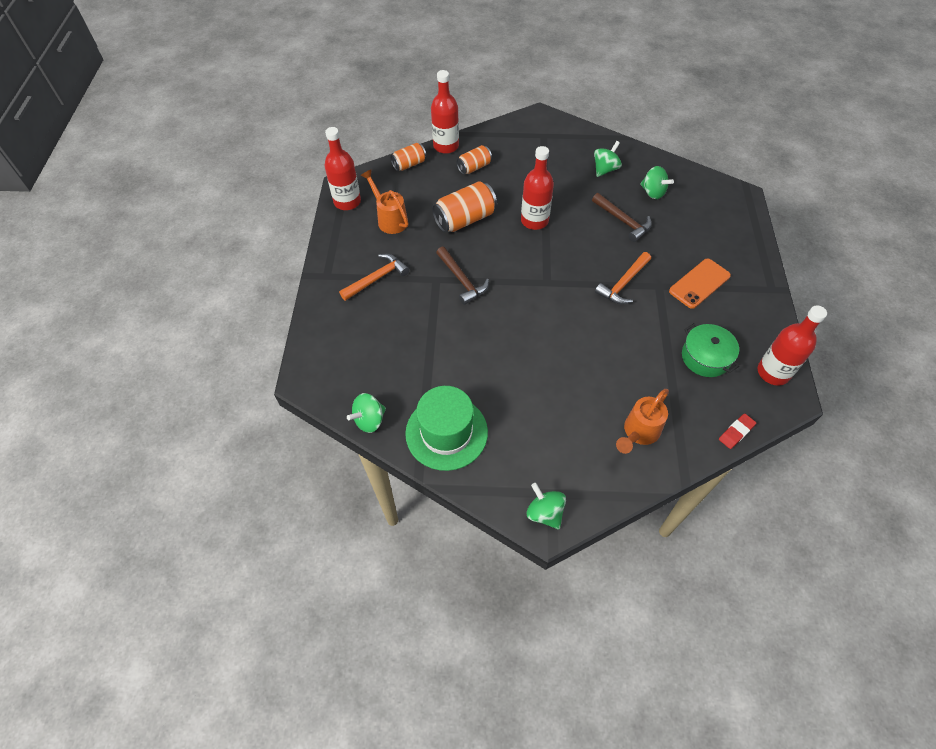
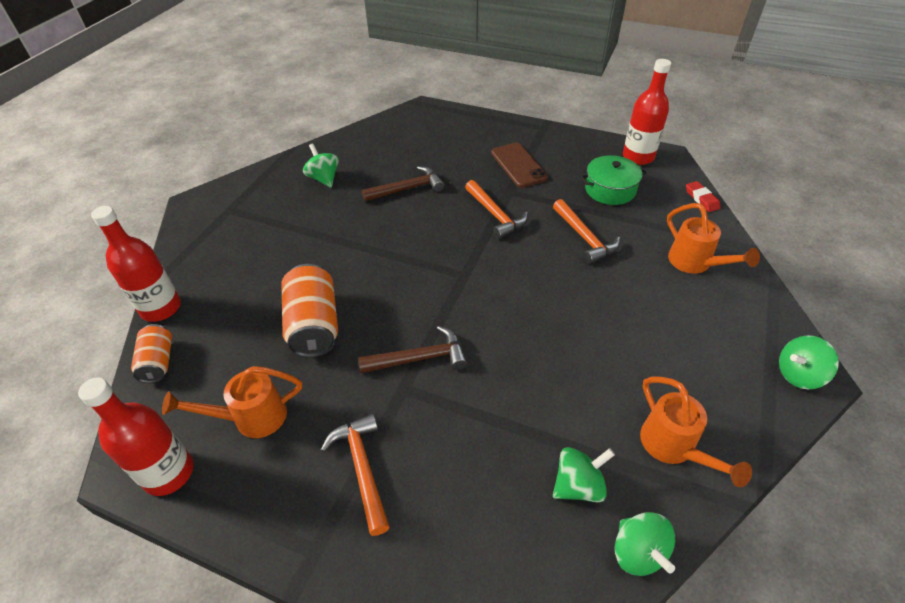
camera: 70 degrees left, 10 degrees down
green hat [405,386,488,471] -> orange watering can [640,377,752,487]
orange can [456,145,492,174] -> none
red bottle [521,146,554,230] -> none
green spinning top [640,166,674,199] -> green spinning top moved to [553,447,615,502]
orange phone [669,259,731,309] -> brown phone [491,143,548,188]
none -> orange hammer [553,199,620,264]

